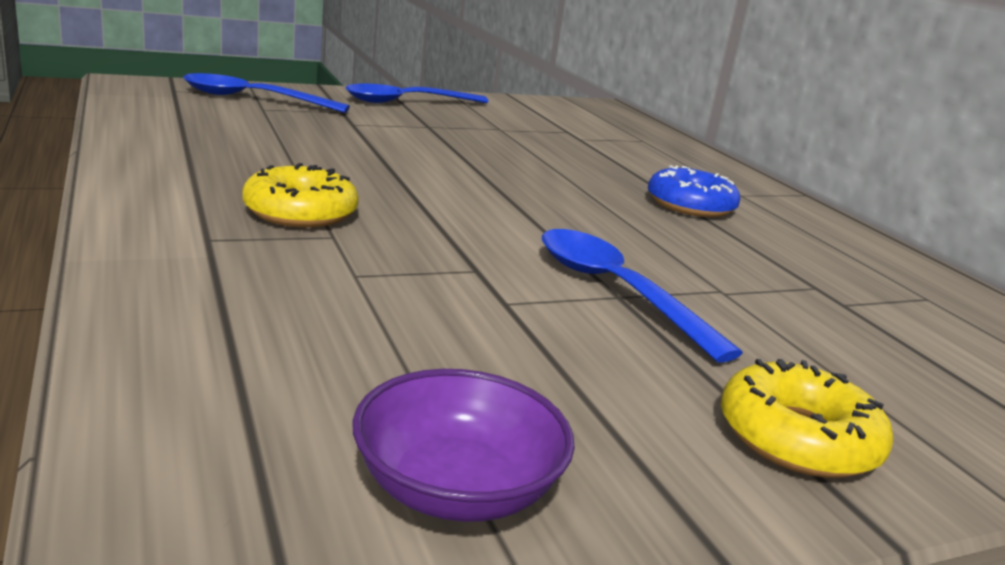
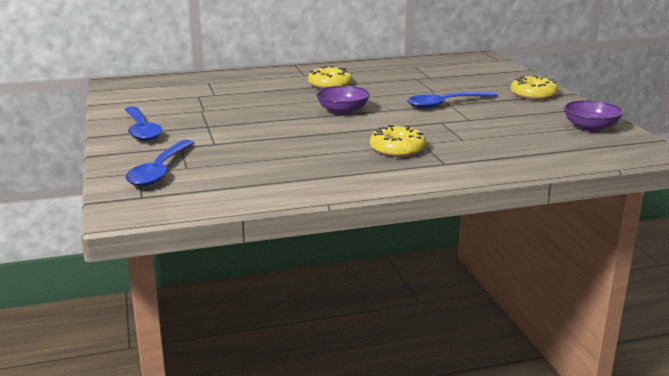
camera: 80 degrees left, 0 degrees up
blue donut [648,165,740,217] -> yellow donut [308,66,352,89]
none -> purple bowl [316,86,370,115]

